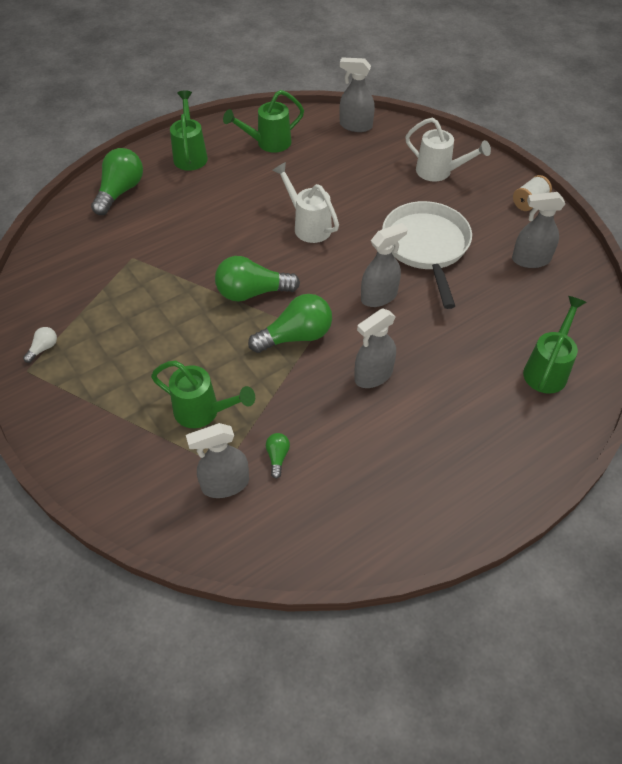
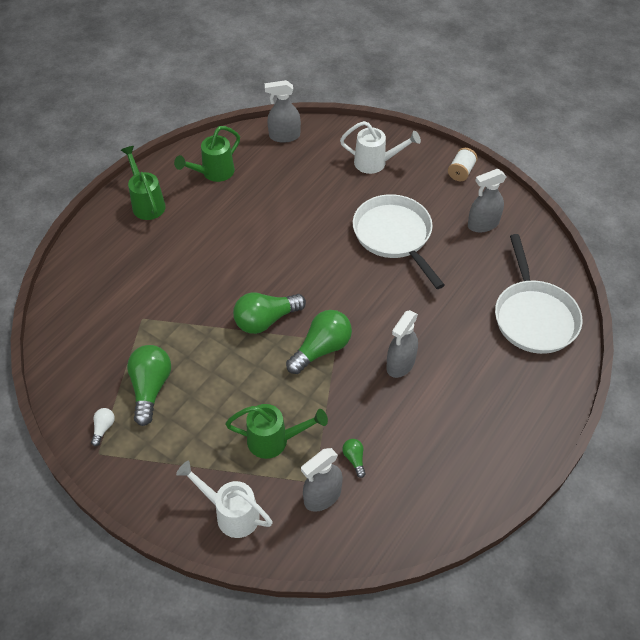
camera: 20 degrees left, 0 degrees up
green light bulb [91,148,143,215] -> green light bulb moved to [127,345,171,426]
white watering can [272,162,339,243] -> white watering can moved to [176,461,273,538]
grey spray bottle [361,223,408,307] -> none
green watering can [523,296,586,394] -> white pan [495,234,583,354]

